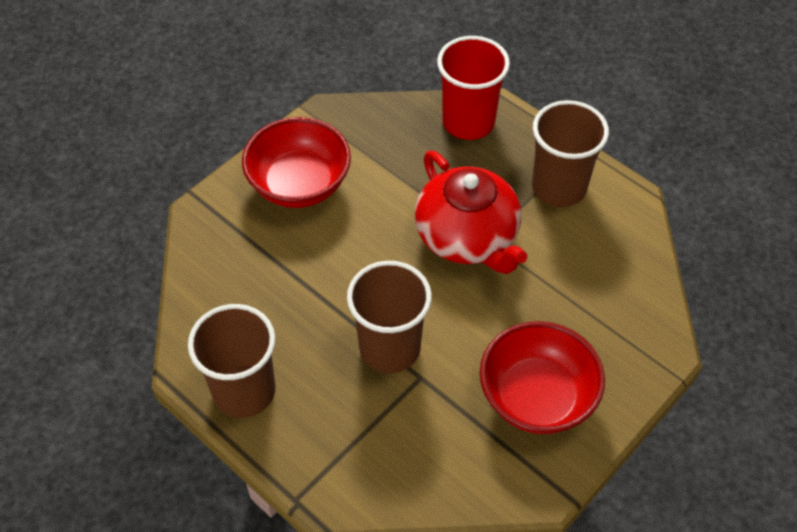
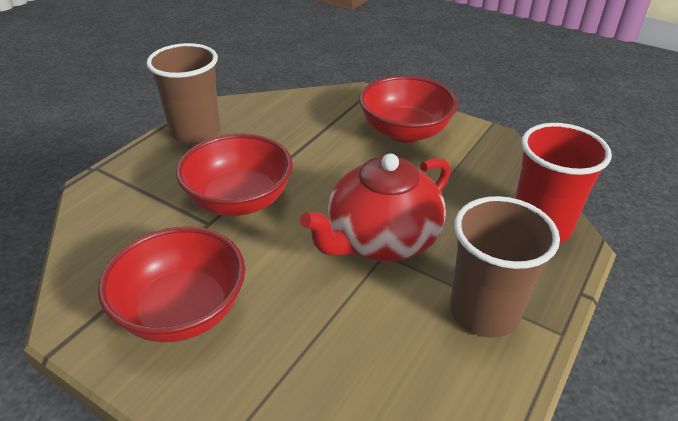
camera: 80 degrees right, 15 degrees down
brown cup [347,261,432,373] -> red bowl [176,133,293,216]

